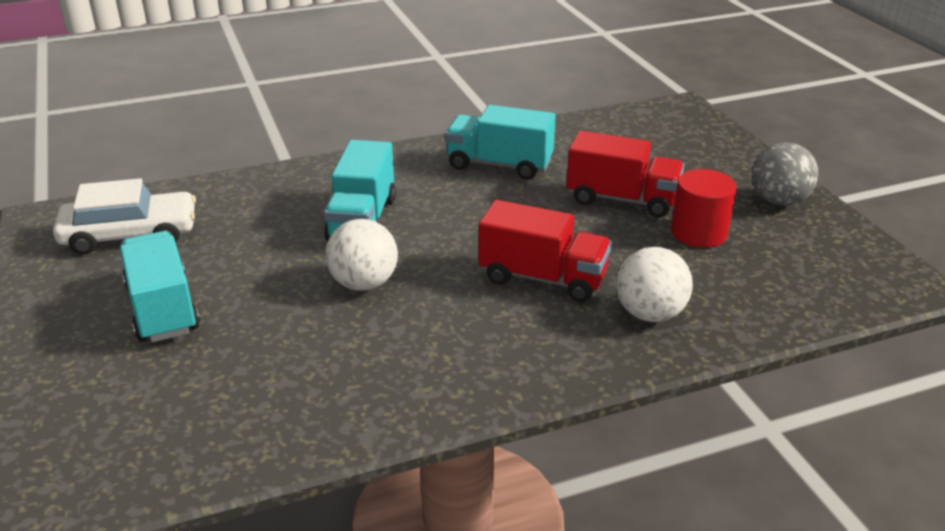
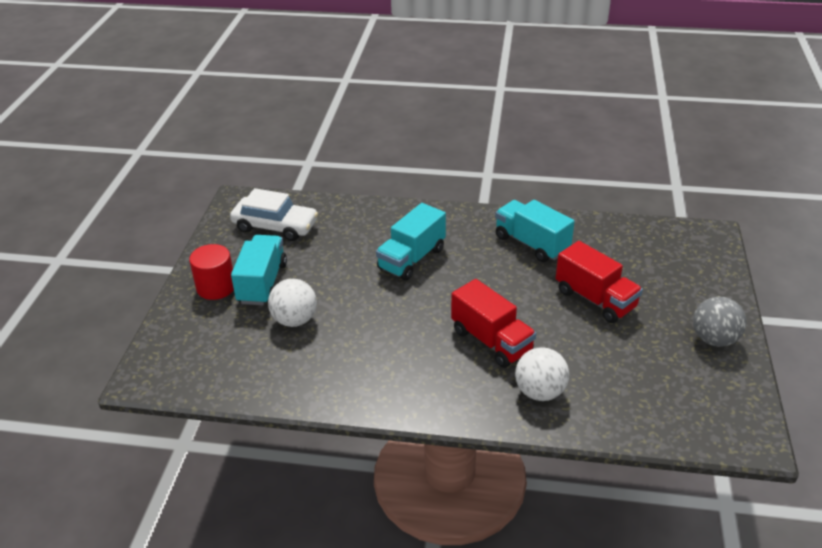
camera: 30 degrees right, 5 degrees up
white ball [325,219,398,291] -> white ball moved to [268,279,317,327]
red cylinder [671,169,737,248] -> red cylinder moved to [189,244,234,300]

